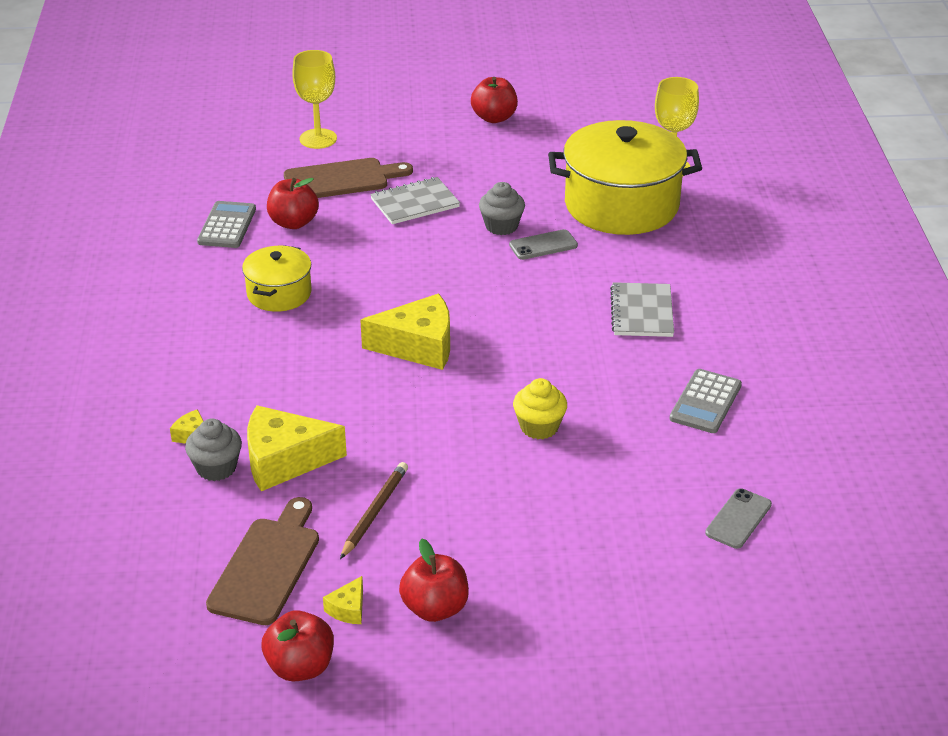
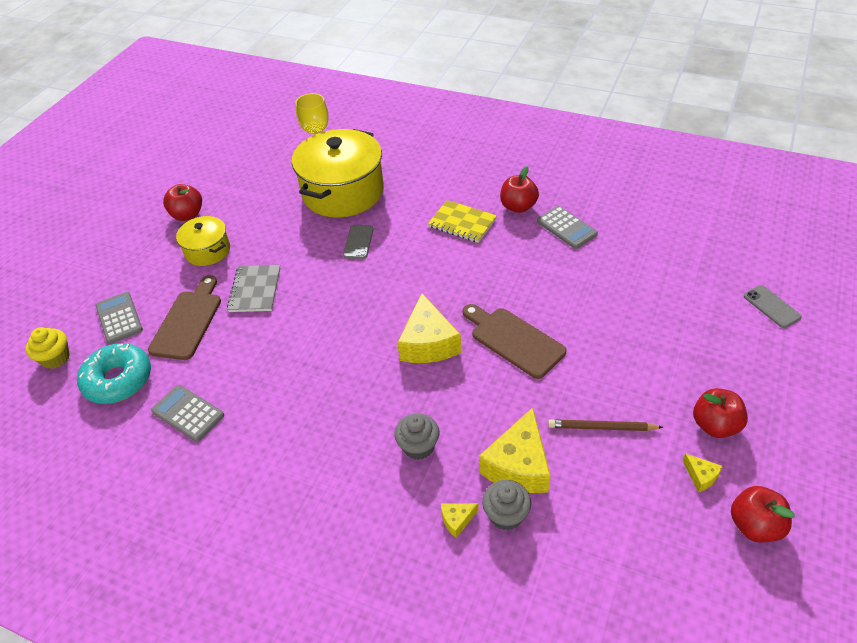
camera: 60 degrees left, 10 degrees up
brown cutting board [206,497,319,625] -> brown cutting board moved to [463,304,567,379]
yellow pot [242,245,312,312] -> yellow pot moved to [176,216,230,266]
red apple [267,178,319,229] -> red apple moved to [500,166,539,213]
yellow goblet [292,50,337,149] -> grey calculator [95,292,143,344]
brown pencil [340,462,408,559] -> brown pencil turned 45 degrees counterclockwise [548,419,663,431]
yellow cheese [360,294,450,370] -> yellow cheese turned 150 degrees clockwise [397,293,461,363]
grey cupcake [479,182,525,235] -> grey cupcake moved to [395,413,440,460]
yellow cupcake [513,378,567,439] -> yellow cupcake moved to [26,327,70,369]
grey notebook [610,282,674,337] -> yellow notebook [428,200,497,243]
grey phone [705,488,772,549] -> grey phone moved to [744,285,802,328]
none -> turquoise donut [77,343,151,404]

